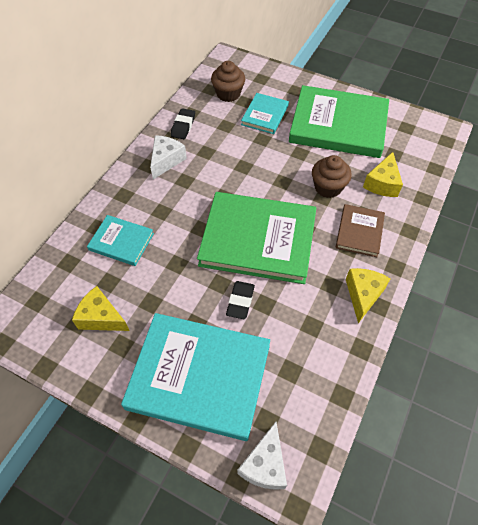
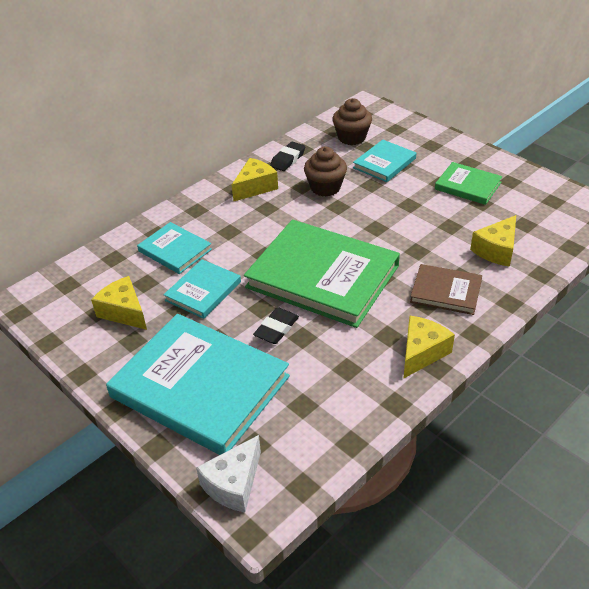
camera: 20 degrees right, 15 degrees down
white cheese [150,135,187,179] -> yellow cheese [232,158,278,202]
green book [289,85,389,158] -> green book [435,162,503,205], size x0.50
brown cupcake [312,155,352,198] -> brown cupcake moved to [304,147,347,197]
brown book [336,204,385,257] -> brown book turned 75 degrees clockwise [410,264,482,315]
none -> turquoise book [163,259,241,319]

